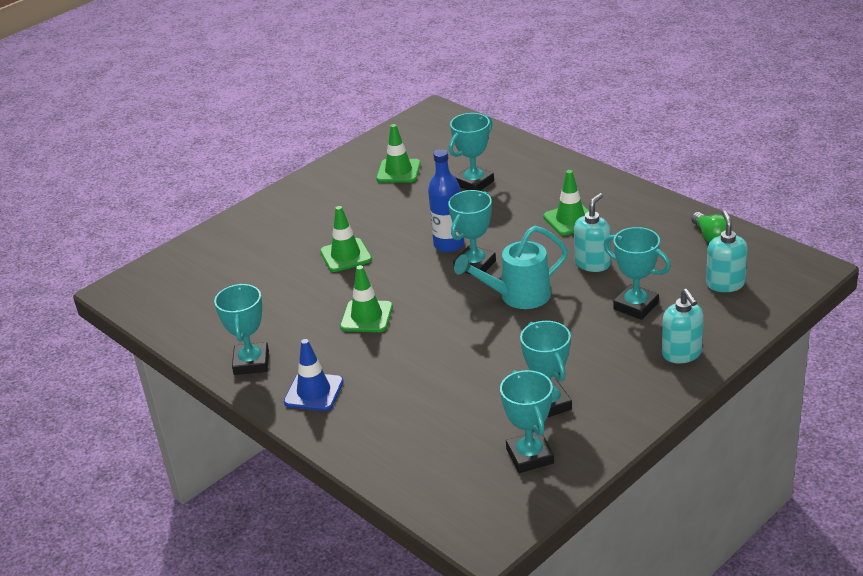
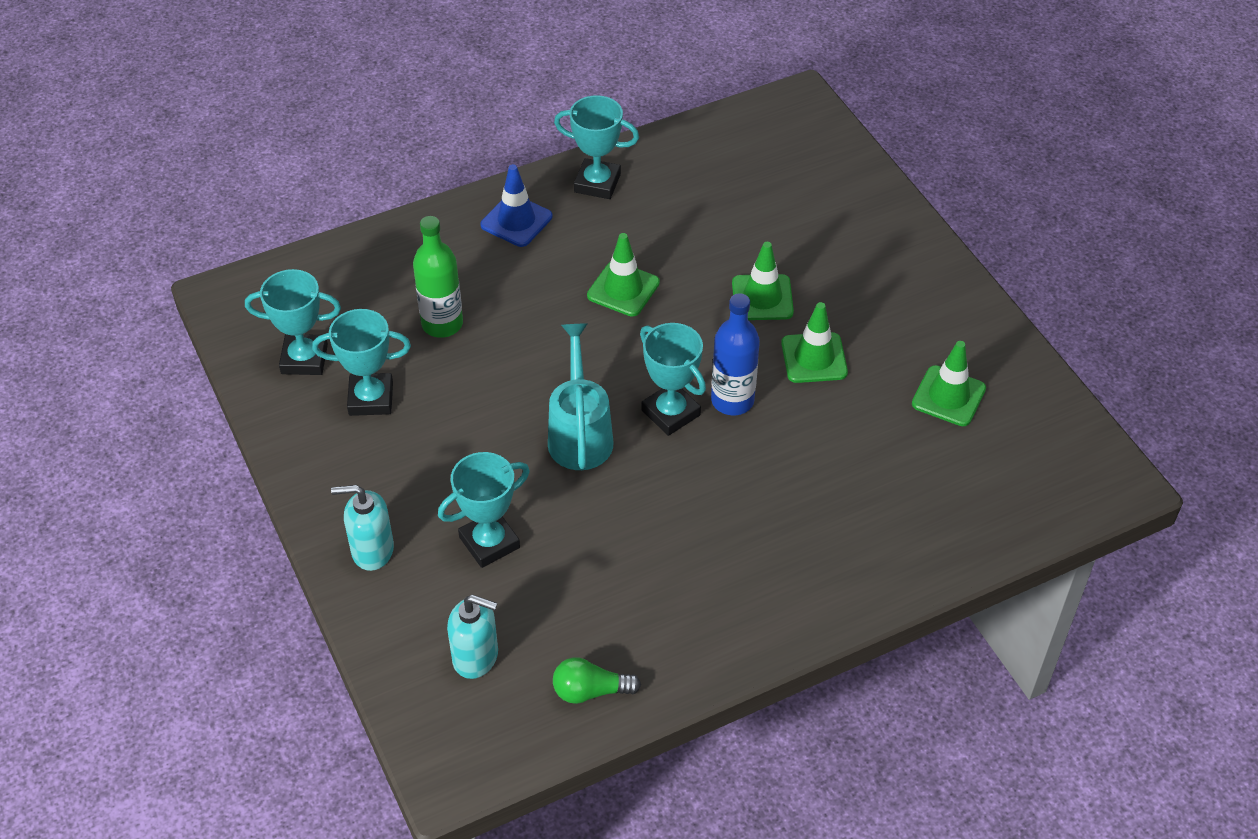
camera: 105 degrees right, 15 degrees up
turquoise trophy [449,113,494,191] -> none
green traffic cone [543,170,589,236] -> green traffic cone moved to [781,302,848,383]
turquoise soap dispenser [574,193,611,272] -> none
none -> green bottle [413,216,463,338]

